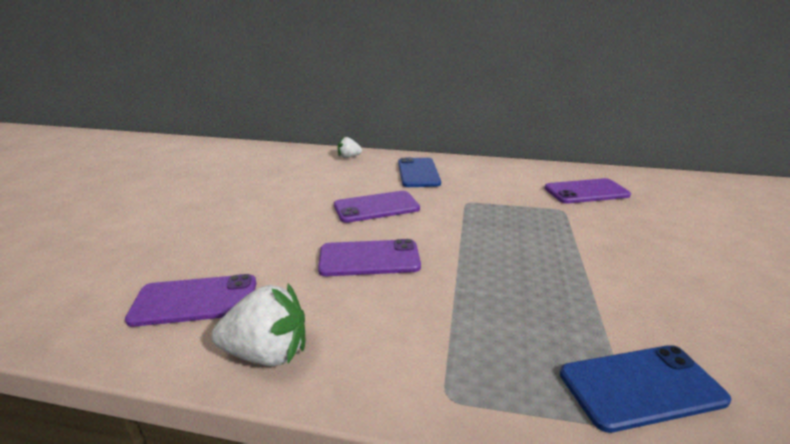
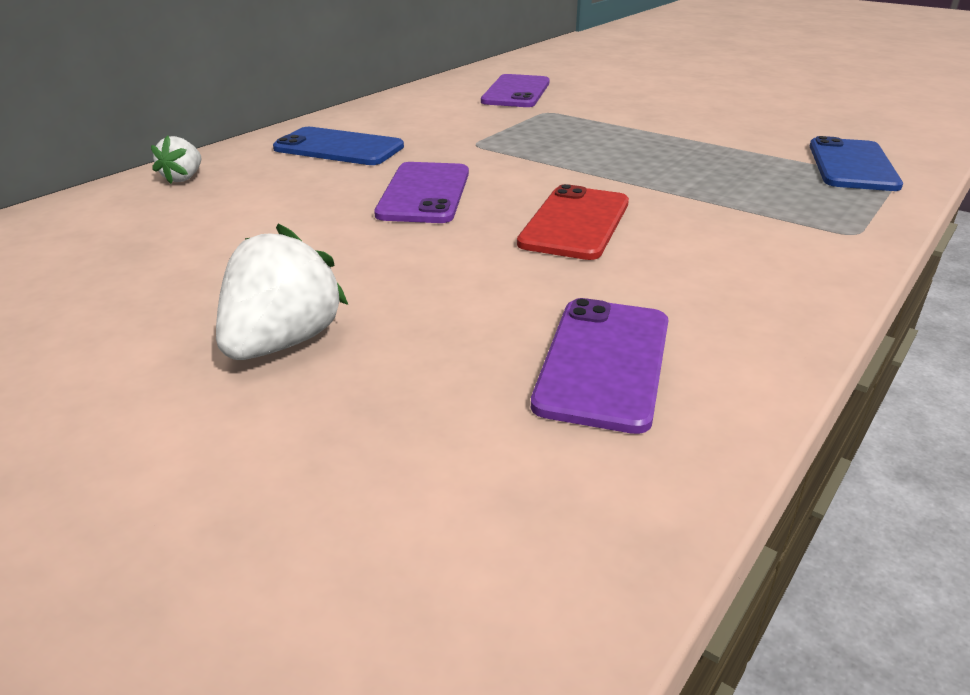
camera: 65 degrees left, 5 degrees up
white strawberry [211,284,305,366] -> white strawberry moved to [216,224,348,360]
purple phone [318,239,421,276] -> red phone [517,184,629,260]

